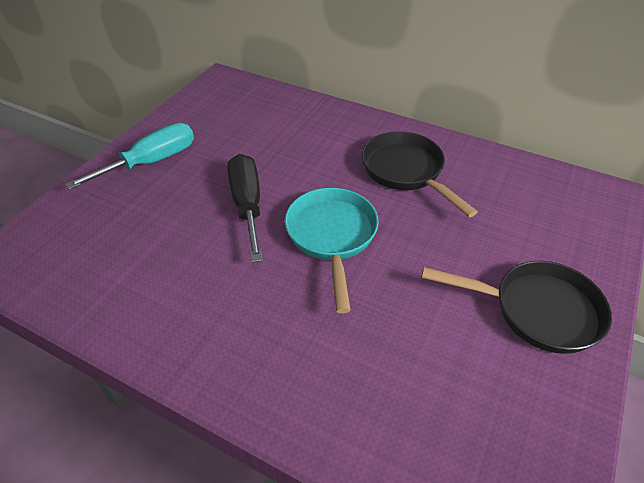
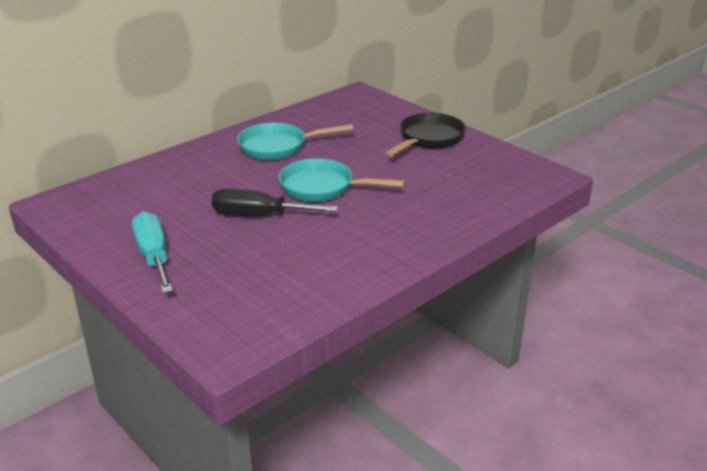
camera: 70 degrees left, 15 degrees down
black pan [362,131,478,217] -> turquoise pan [237,123,353,160]

